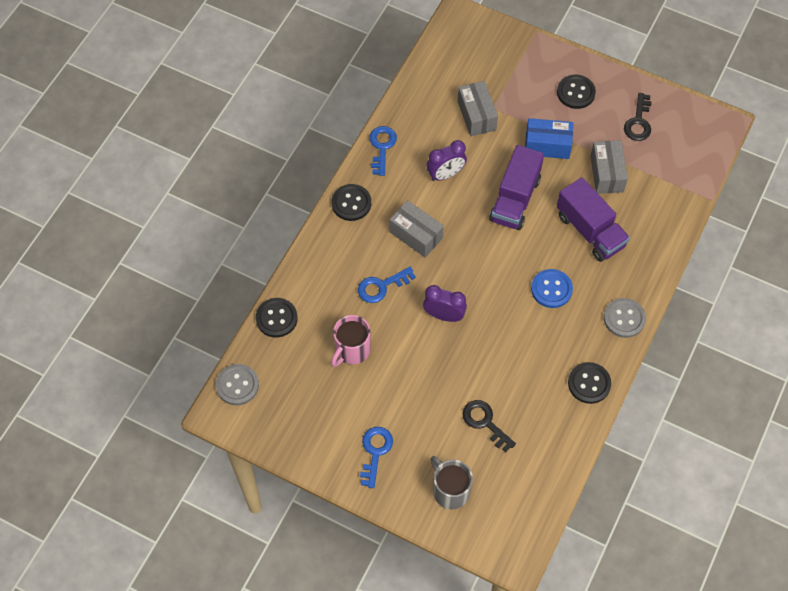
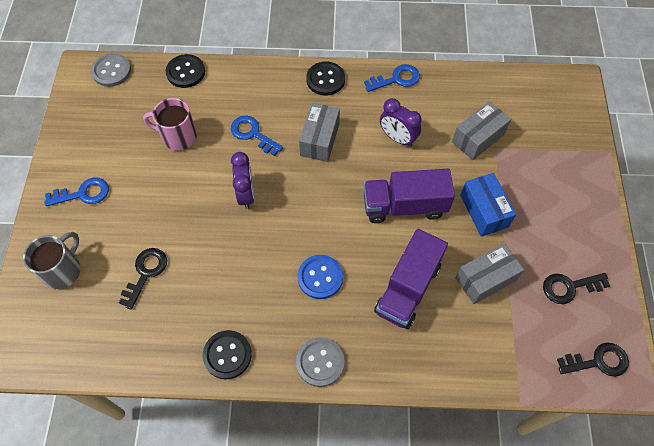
camera: 65 degrees right, 0 degrees up
black button [557,75,596,109] -> none
none -> black key [557,343,629,377]

